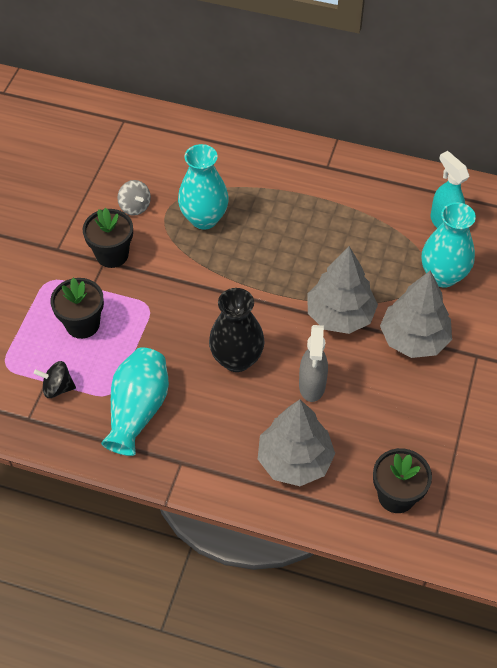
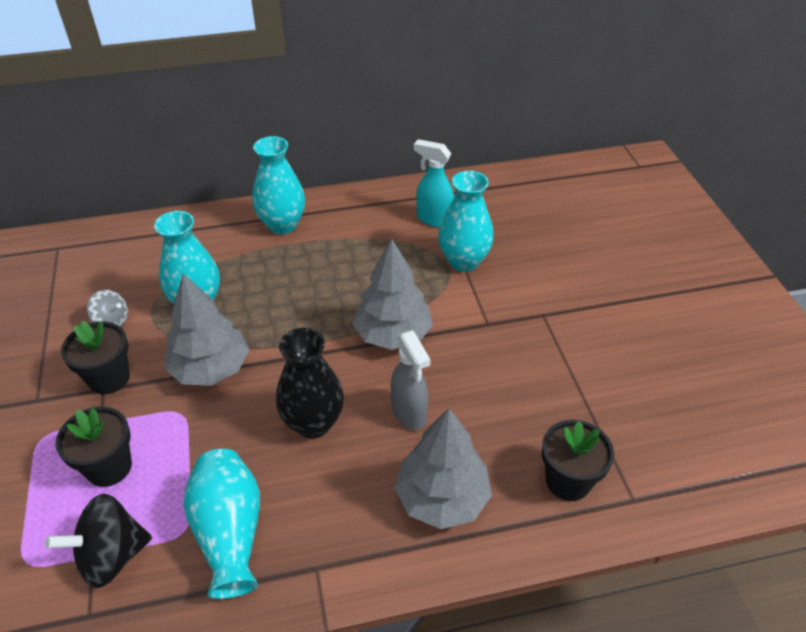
camera: 30 degrees left, 10 degrees down
black spinning top [34,361,76,398] -> black spinning top [45,494,152,588], size x1.63
grey tree [380,271,452,358] -> grey tree moved to [164,274,249,386]
none -> turquoise vase [252,136,305,234]

